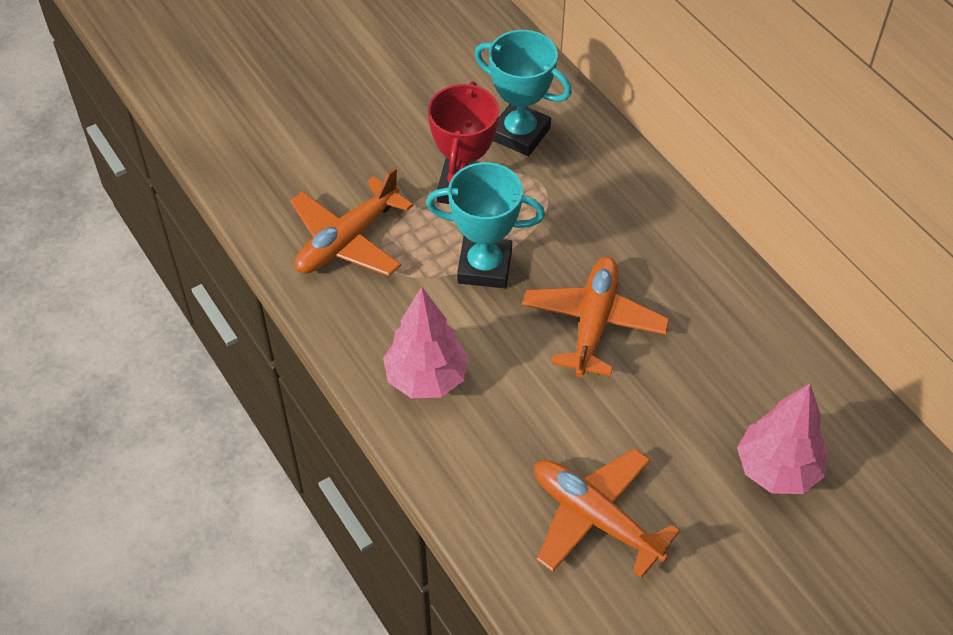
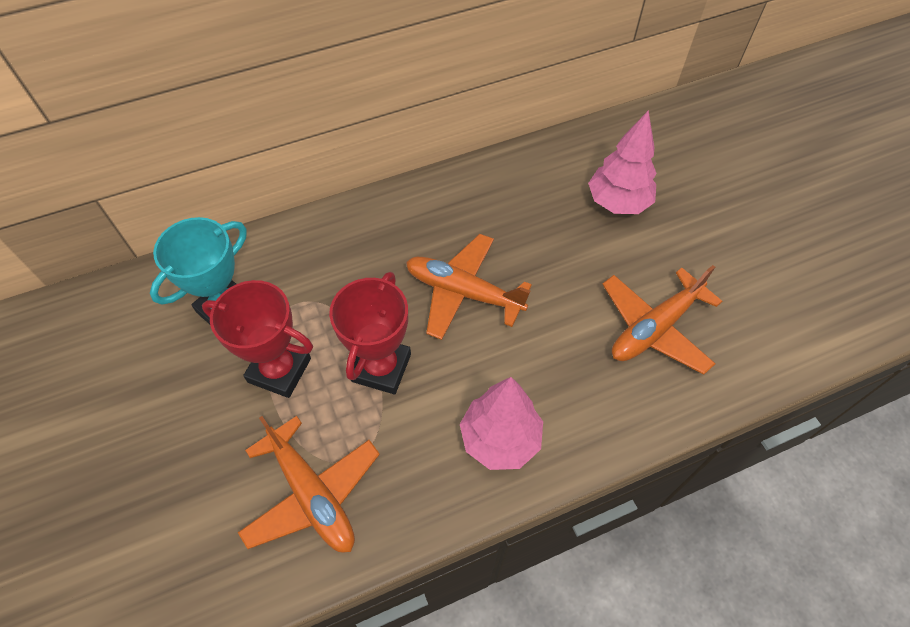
camera: 80 degrees left, 5 degrees up
turquoise trophy [426,162,545,288] -> red trophy [329,272,411,394]

